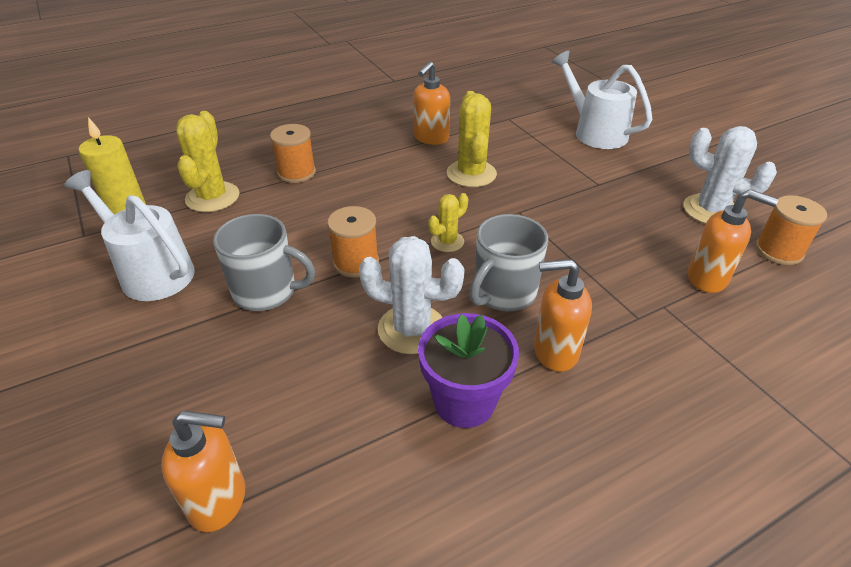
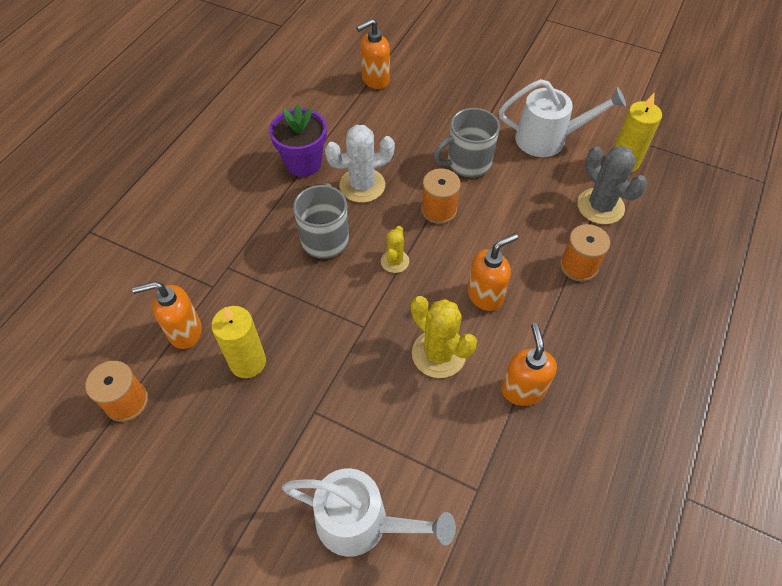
camera: 145 degrees right, 15 degrees up
yellow cactus [176,111,240,212] -> grey cactus [577,146,647,225]
orange soap dispenser [534,259,592,372] -> orange soap dispenser moved to [467,233,518,311]
white cactus [683,126,777,224] -> none
none -> yellow candle [211,306,266,378]

